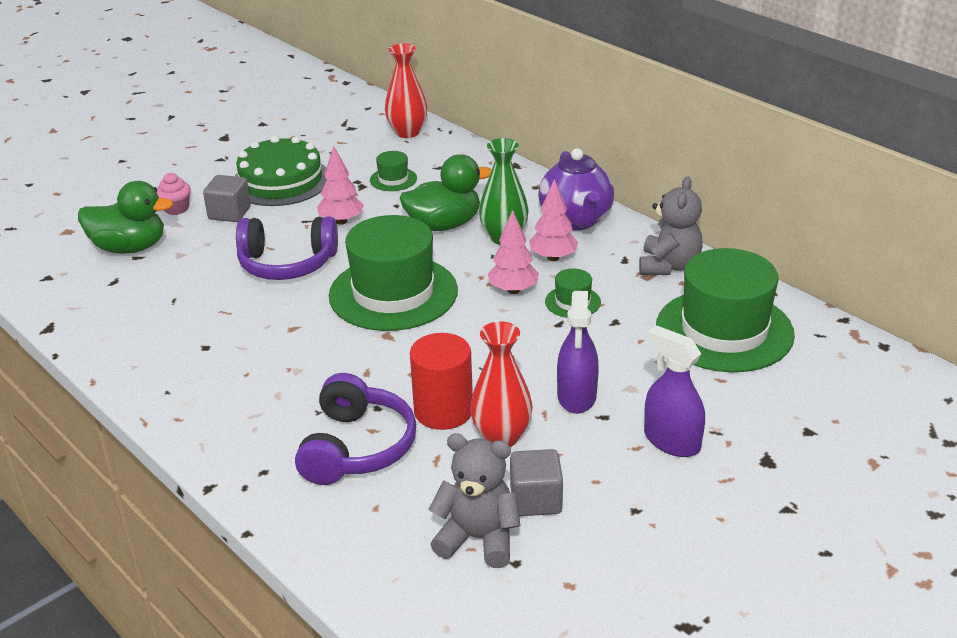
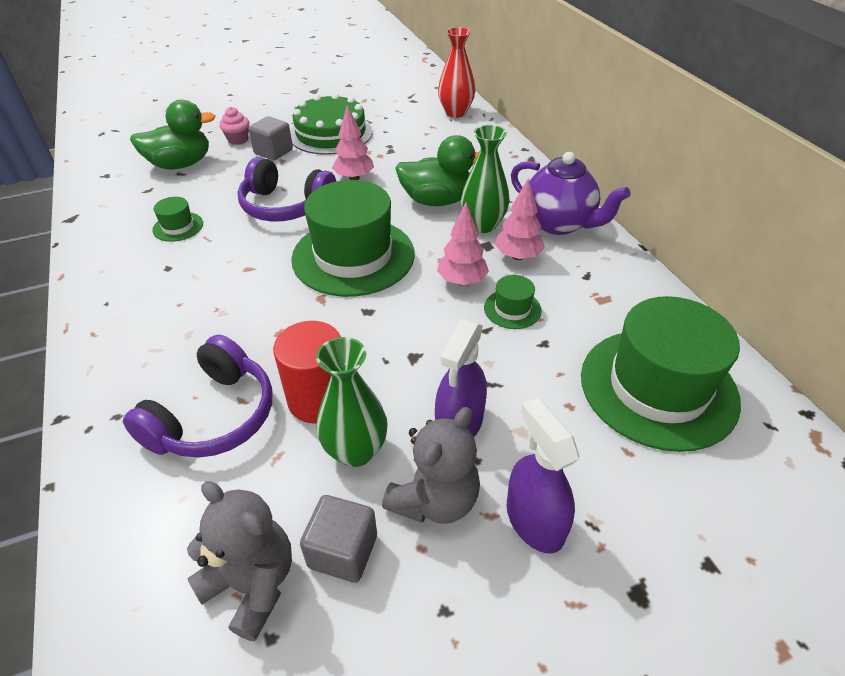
camera: 20 degrees right, 10 degrees up
green duck [78,181,173,254] -> green duck turned 45 degrees counterclockwise [130,100,216,169]
green hat [370,151,417,191] -> green hat moved to [152,197,203,242]
red vase [470,321,533,447] -> green vase [316,337,388,467]
purple teapot [538,148,614,231] -> purple teapot turned 60 degrees counterclockwise [511,152,631,235]
grey teddy bear [639,176,703,275] -> grey teddy bear moved to [382,407,480,524]

